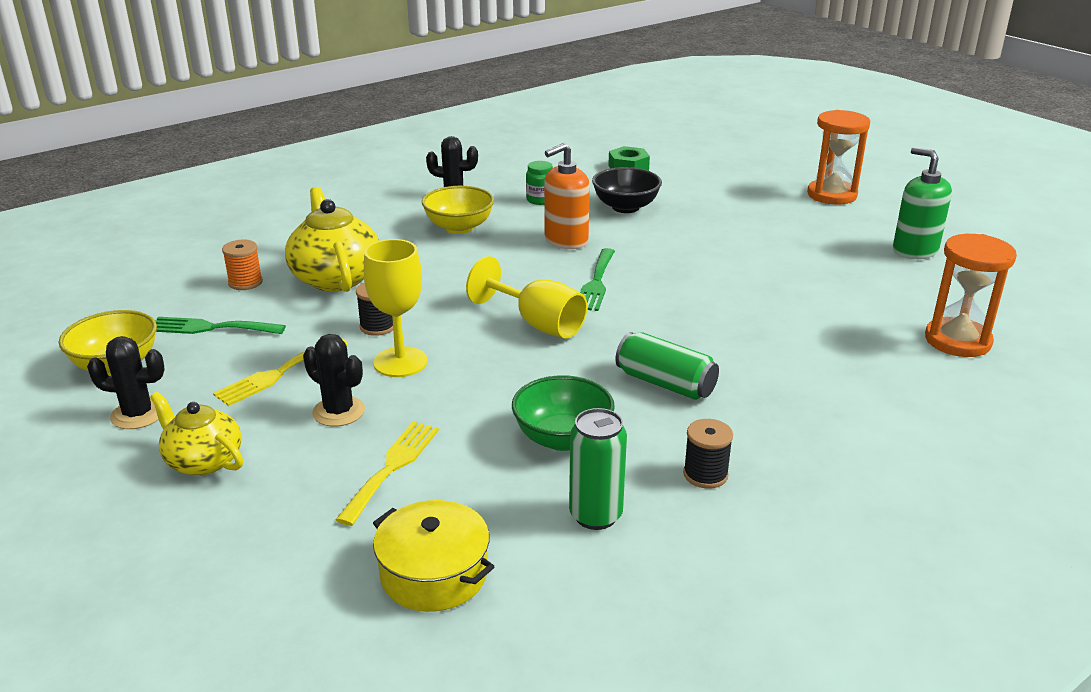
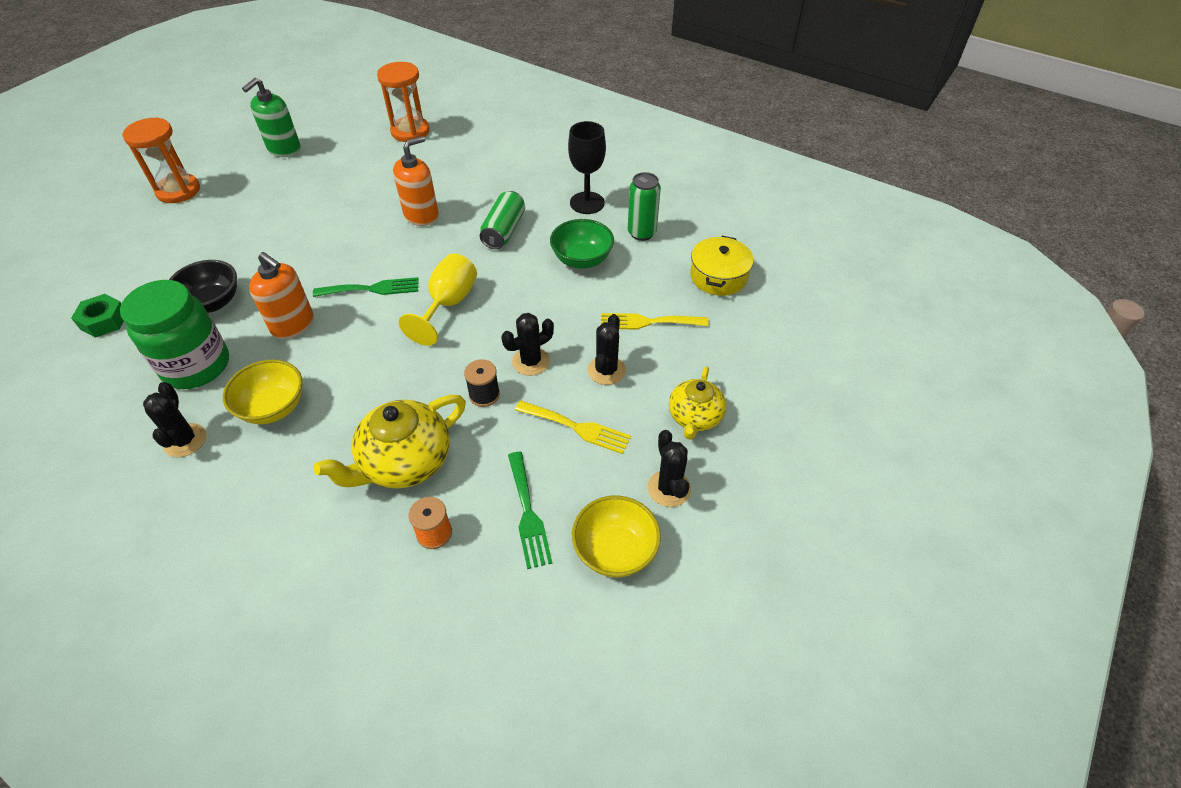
camera: 110 degrees left, 20 degrees up
yellow goblet [364,239,428,377] -> black cactus [501,313,554,376]
green jar [526,161,553,205] -> green jar [120,280,229,389], size x2.30
black spool [683,419,733,489] -> black goblet [568,121,606,214]
none -> orange soap dispenser [393,136,439,226]

